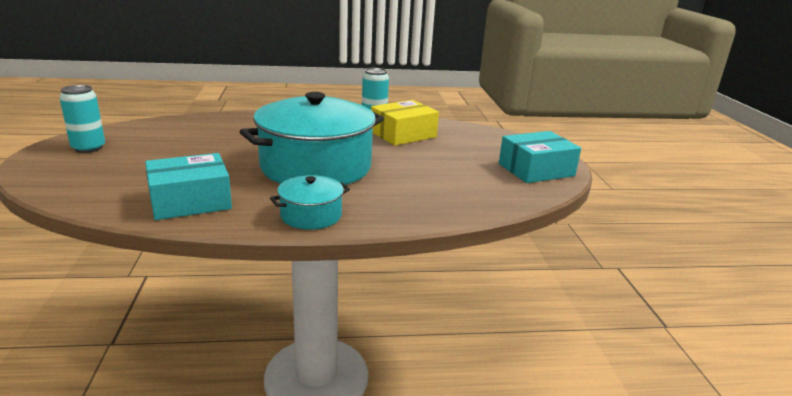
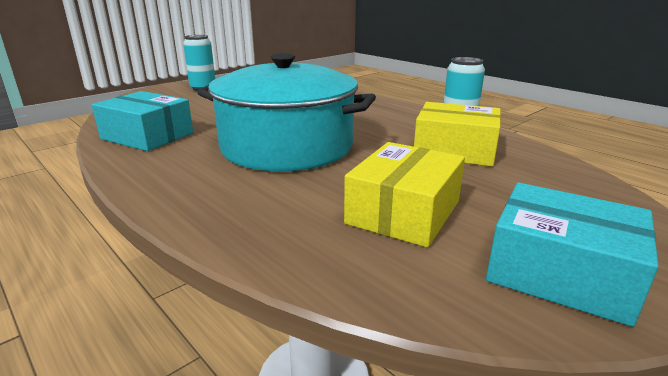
camera: 55 degrees right, 0 degrees up
turquoise pot [270,175,350,230] -> none
none -> yellow box [344,142,465,248]

